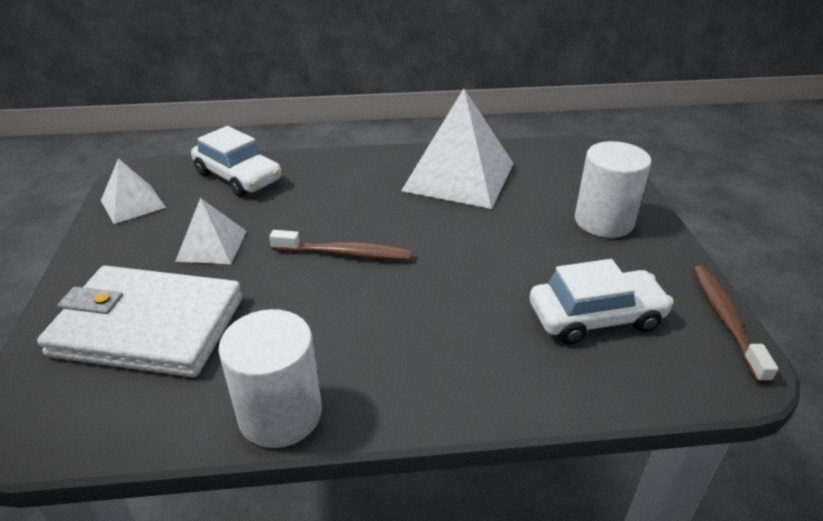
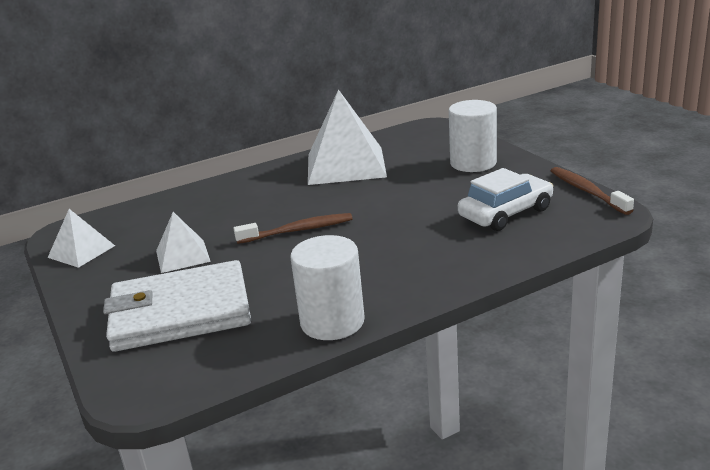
camera: 20 degrees left, 10 degrees down
white car [191,126,282,197] -> none

